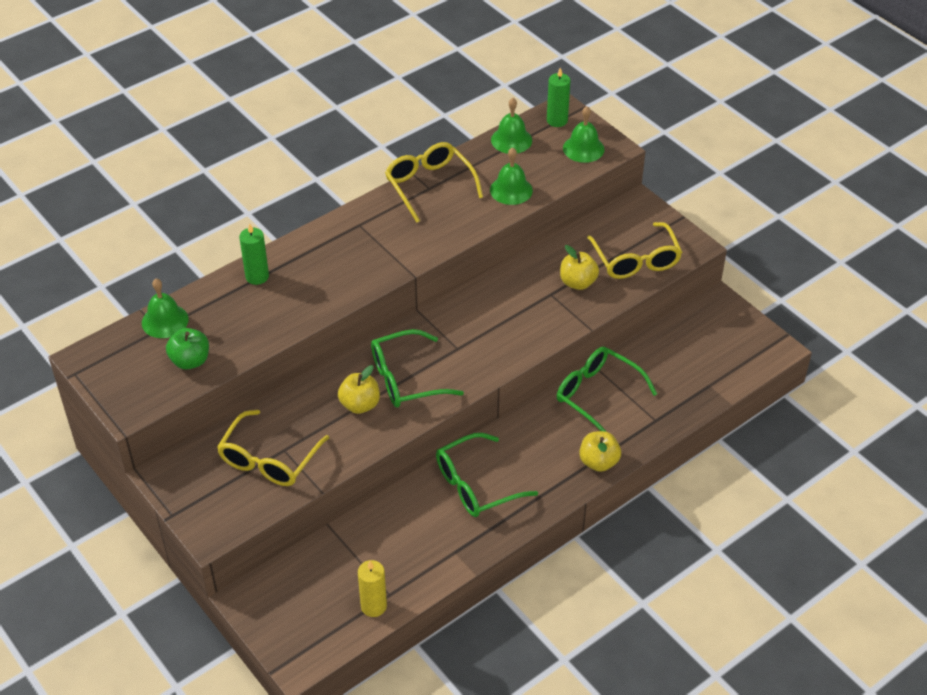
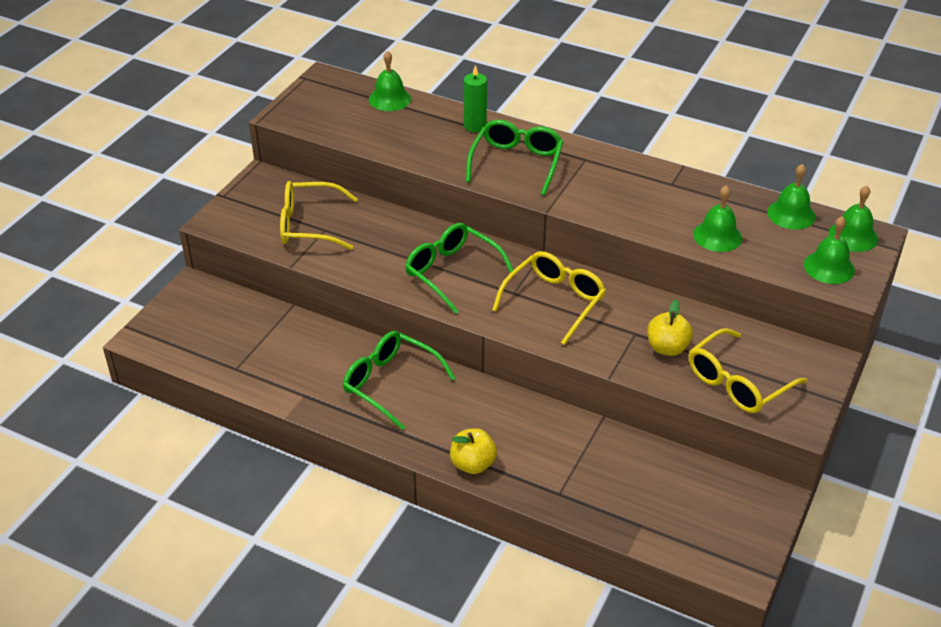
camera: 65 degrees right, 5 degrees down
green apple [166,328,209,369] -> none
yellow apple [338,365,380,414] -> none
yellow candle [358,560,387,617] -> none
yellow glasses [385,142,483,223] -> yellow glasses moved to [492,251,606,345]
green candle [547,68,571,127] -> green bell [829,185,878,252]
green glasses [557,347,657,432] -> green glasses moved to [466,120,563,196]

